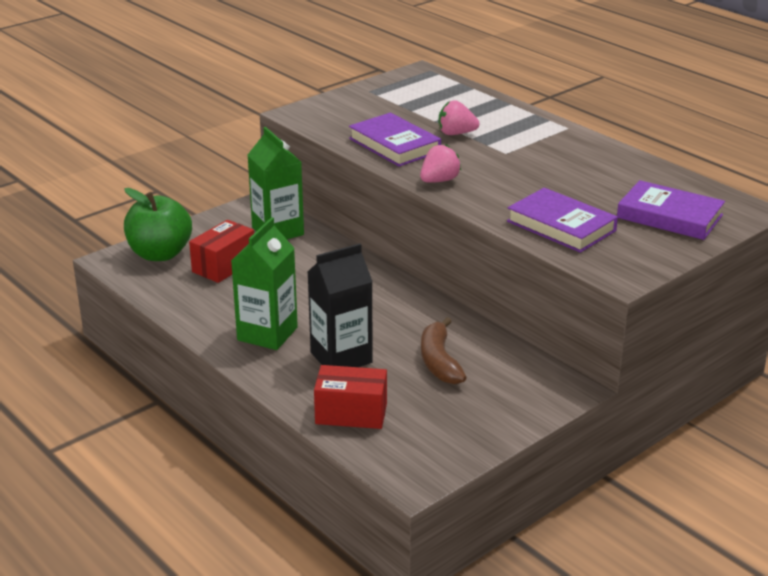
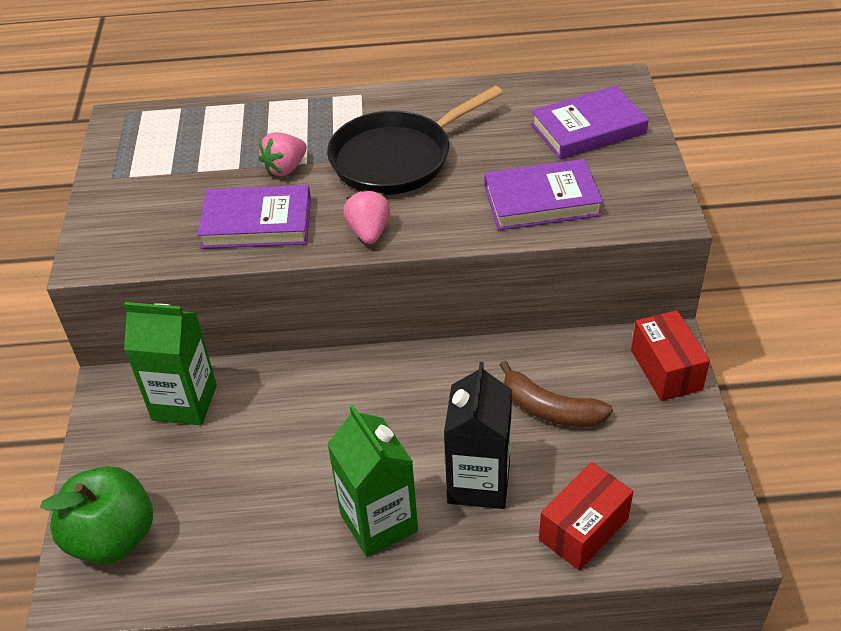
camera: 50 degrees left, 15 degrees up
red box [189,220,254,283] -> red box moved to [631,310,710,401]
none -> black pan [327,86,503,195]

